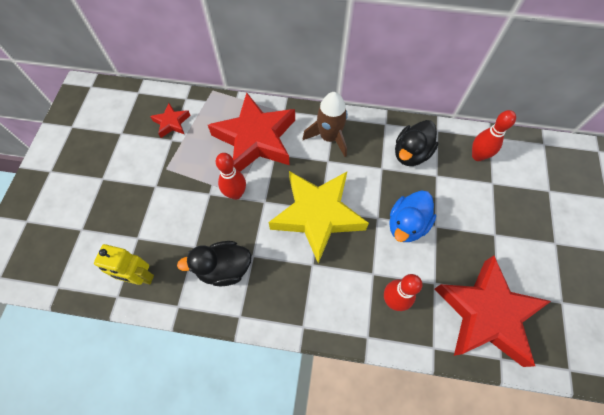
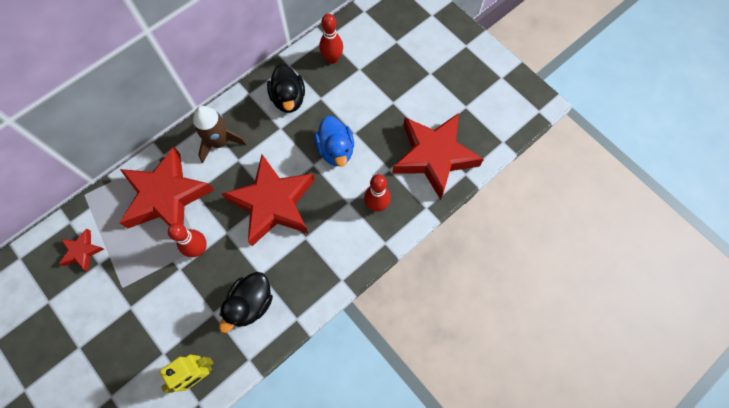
camera: 50 degrees left, 5 degrees up
yellow star [269,171,369,263] -> red star [222,155,315,246]

